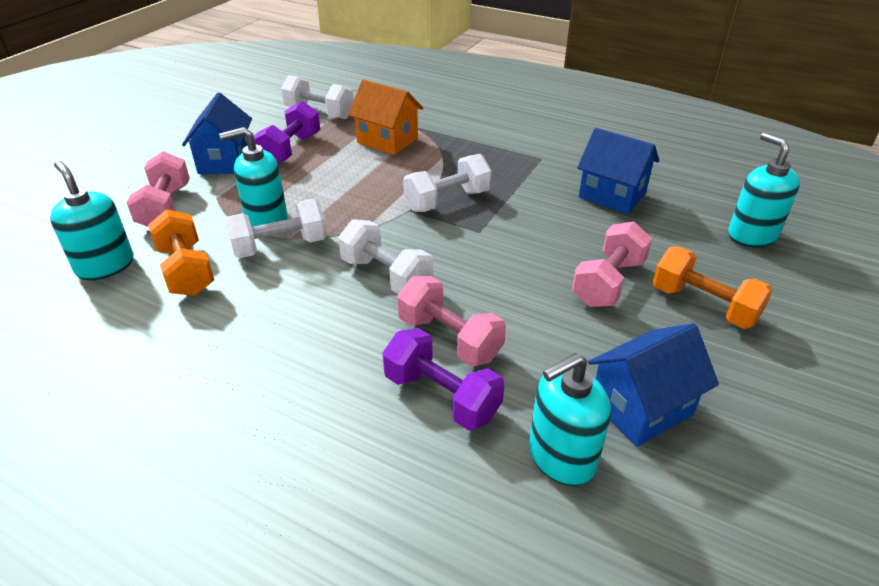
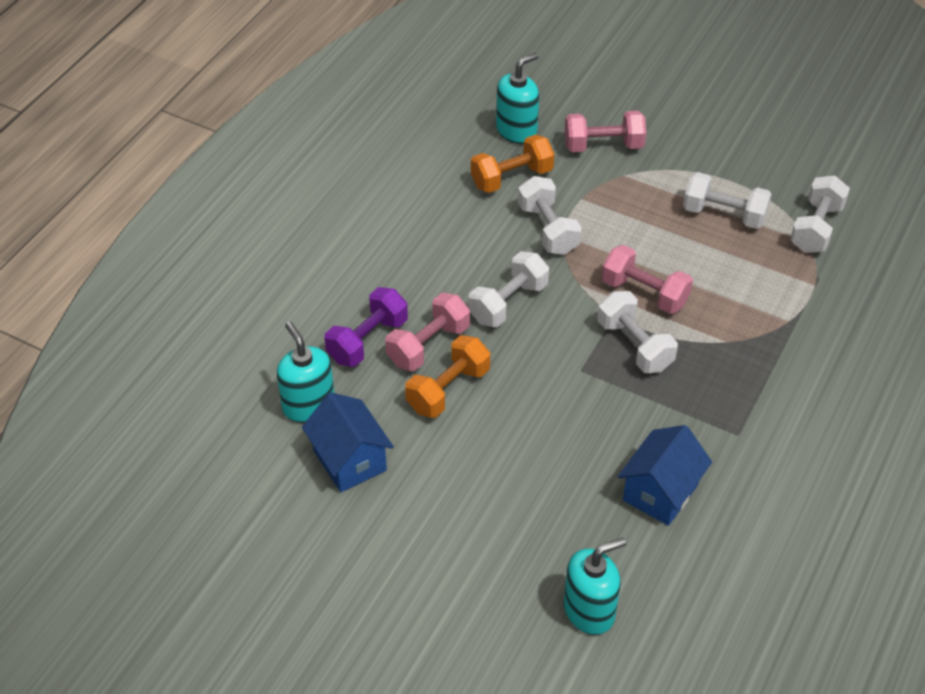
camera: 90 degrees right, 10 degrees up
blue house [182,93,252,174] -> none
turquoise soap dispenser [219,127,287,227] -> none
purple dumbbell [254,101,320,163] -> white dumbbell [683,172,772,229]
orange house [348,79,423,155] -> none
pink dumbbell [572,221,652,307] -> pink dumbbell moved to [602,245,693,314]
orange dumbbell [653,246,773,329] -> orange dumbbell moved to [405,335,490,418]

